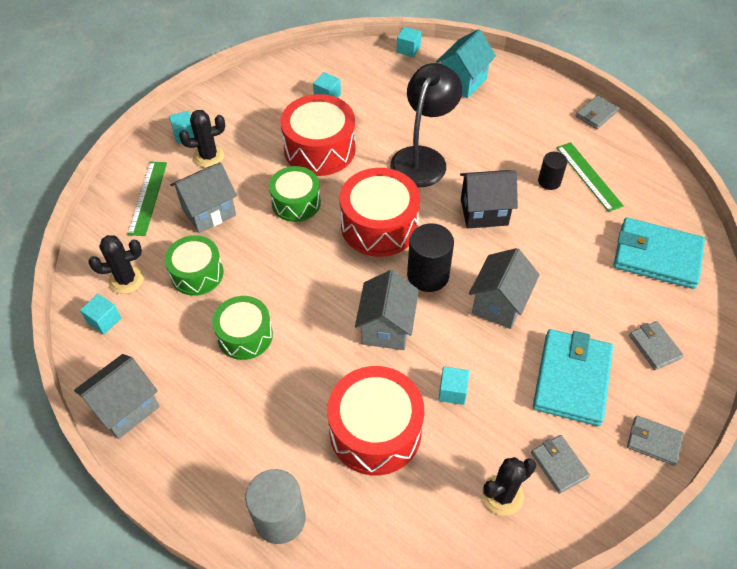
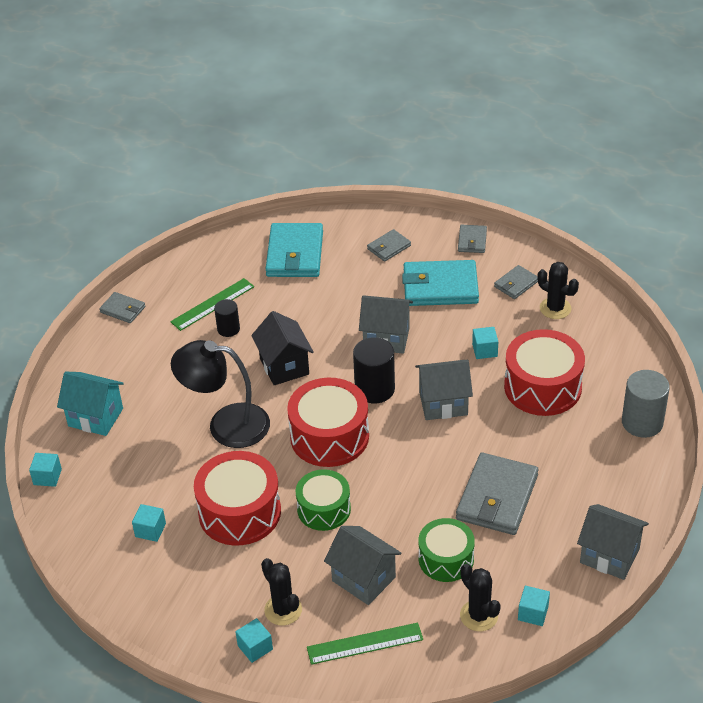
camera: 105 degrees left, 10 degrees down
green drum [212,296,273,360] -> grey wallet [456,452,539,535]

